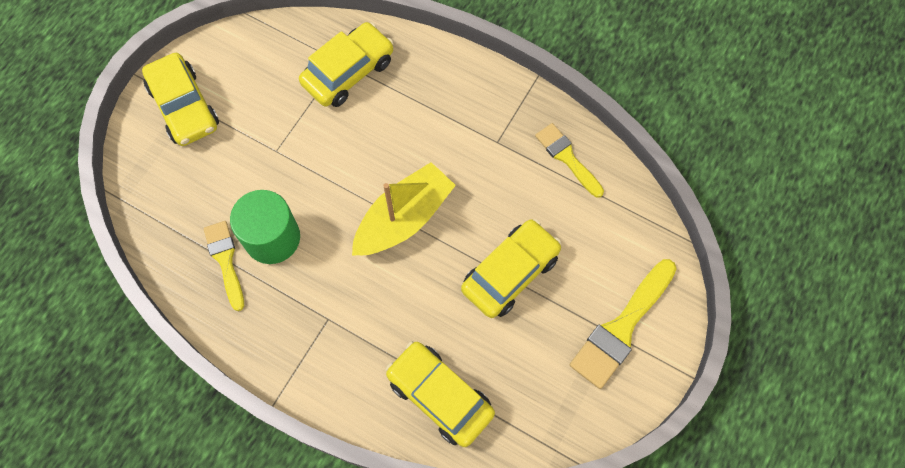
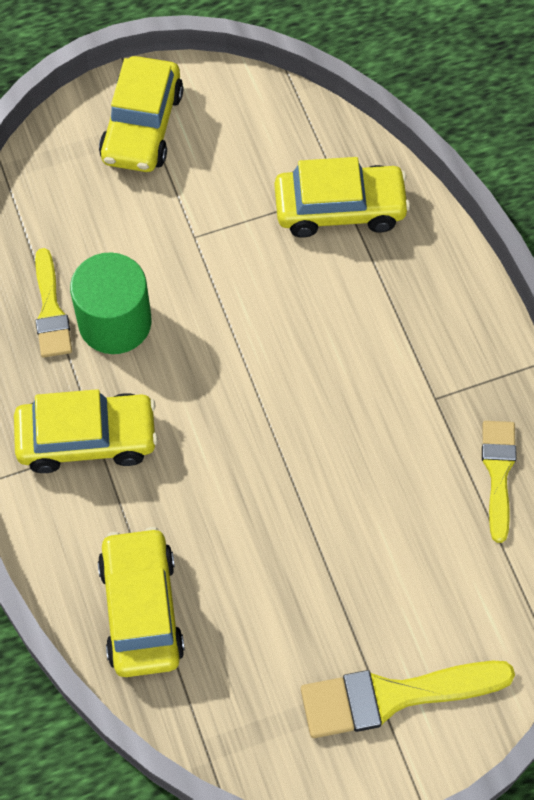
camera: 40 degrees right, 5 degrees down
yellow brush [204,221,244,311] -> yellow brush turned 150 degrees clockwise [35,248,72,358]
yellow boat [352,162,456,256] -> none
yellow car [461,219,562,318] -> yellow car moved to [14,389,158,473]

